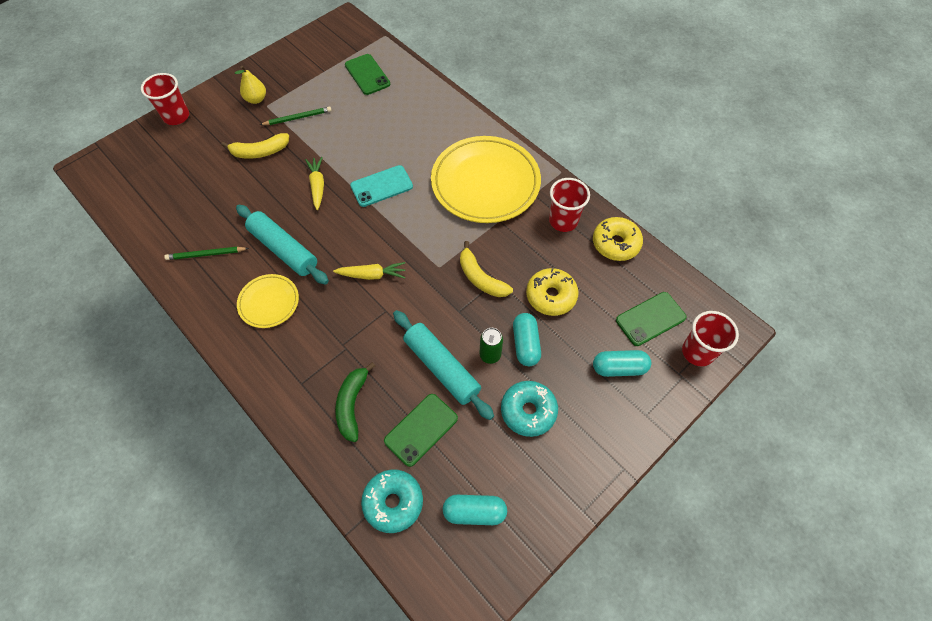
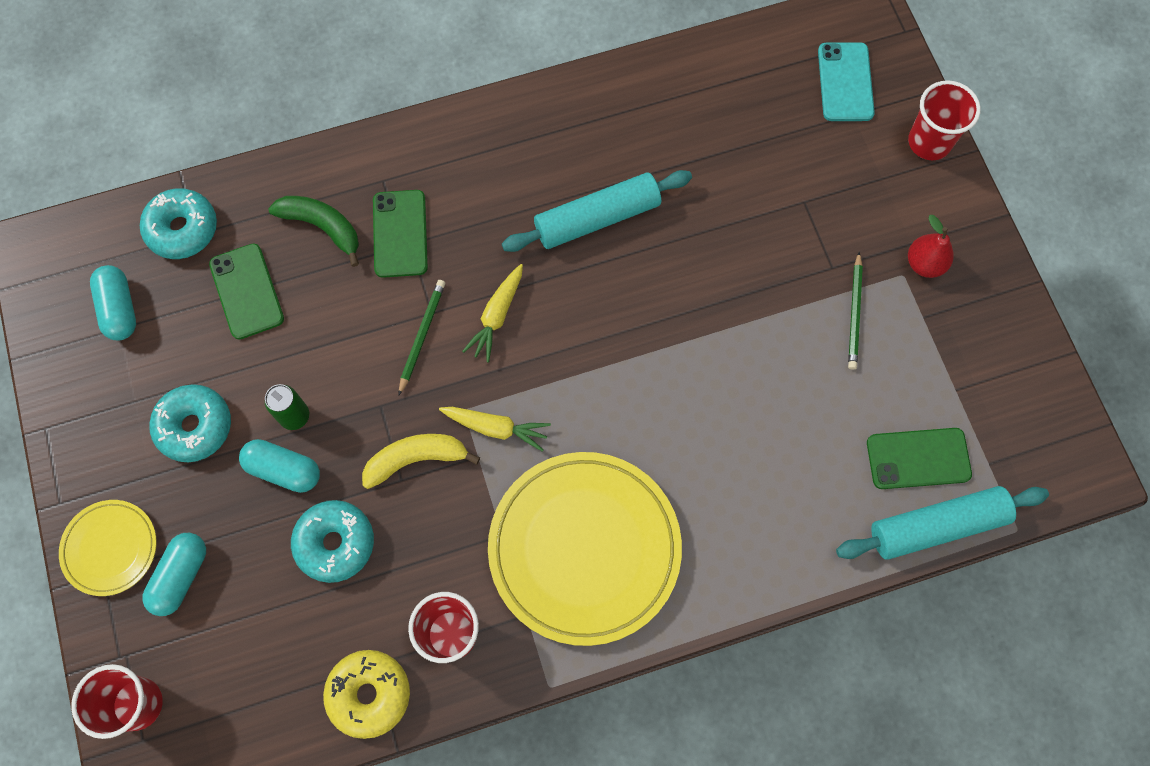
camera: 115 degrees right, 10 degrees up
green pencil [164,247,249,260] -> green pencil moved to [398,280,445,396]
yellow banana [221,133,289,159] -> none
yellow pear [235,66,266,104] -> red pear [908,215,954,278]
yellow plate [237,274,299,328] -> yellow plate moved to [59,500,157,596]
yellow carrot [305,157,324,210] -> yellow carrot moved to [439,407,551,452]
turquoise phone [350,165,413,207] -> turquoise phone moved to [818,42,875,121]
turquoise rolling pin [393,310,494,420] -> turquoise rolling pin moved to [836,486,1049,560]
turquoise capsule [443,495,507,525] -> turquoise capsule turned 45 degrees counterclockwise [90,265,136,340]
yellow donut [526,268,579,316] -> turquoise donut [291,500,374,583]
green phone [616,292,687,346] -> green phone moved to [373,190,428,278]

